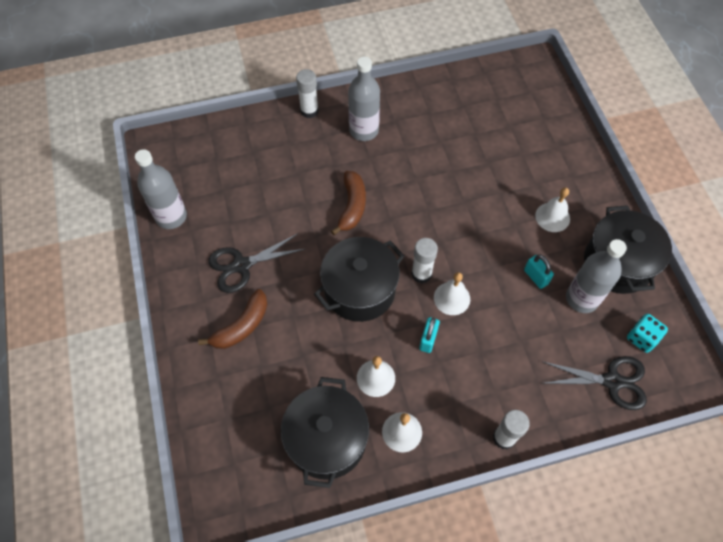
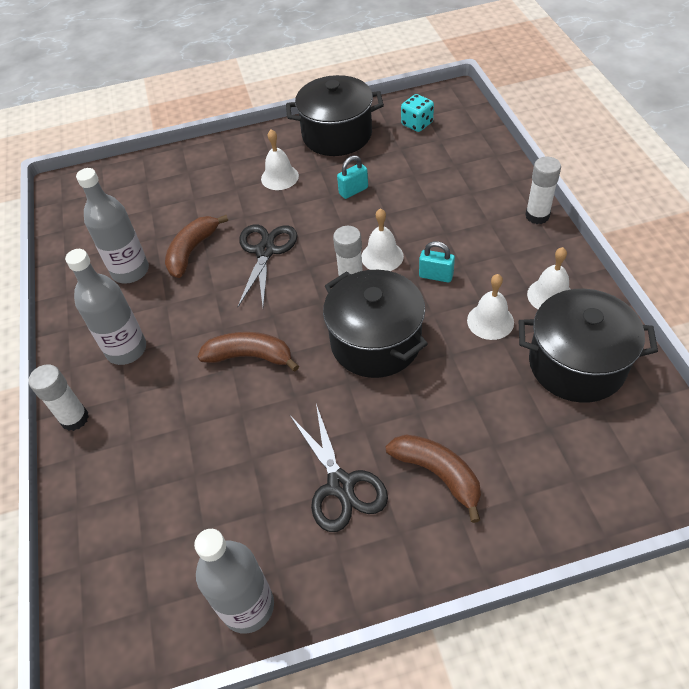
camera: 85 degrees left, 10 degrees down
black scissors [542,356,647,410] -> black scissors moved to [238,224,298,307]
grey bottle [566,239,627,313] -> grey bottle moved to [76,168,149,284]
none -> brown banana [165,215,228,278]

